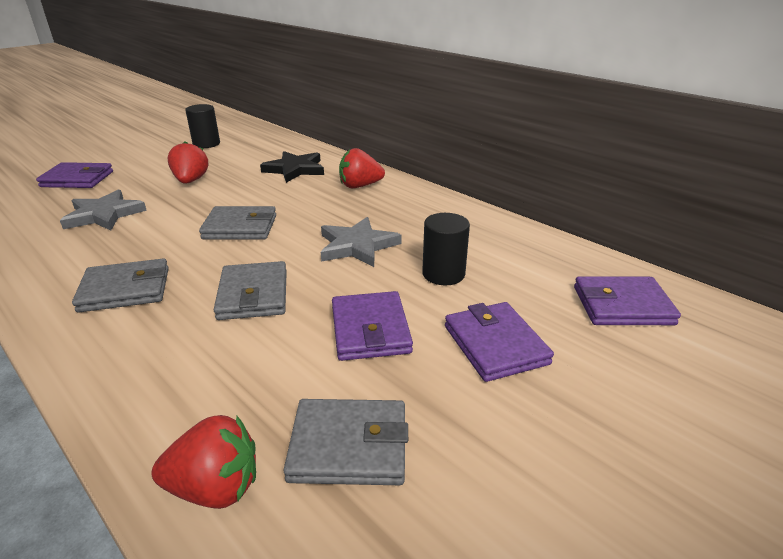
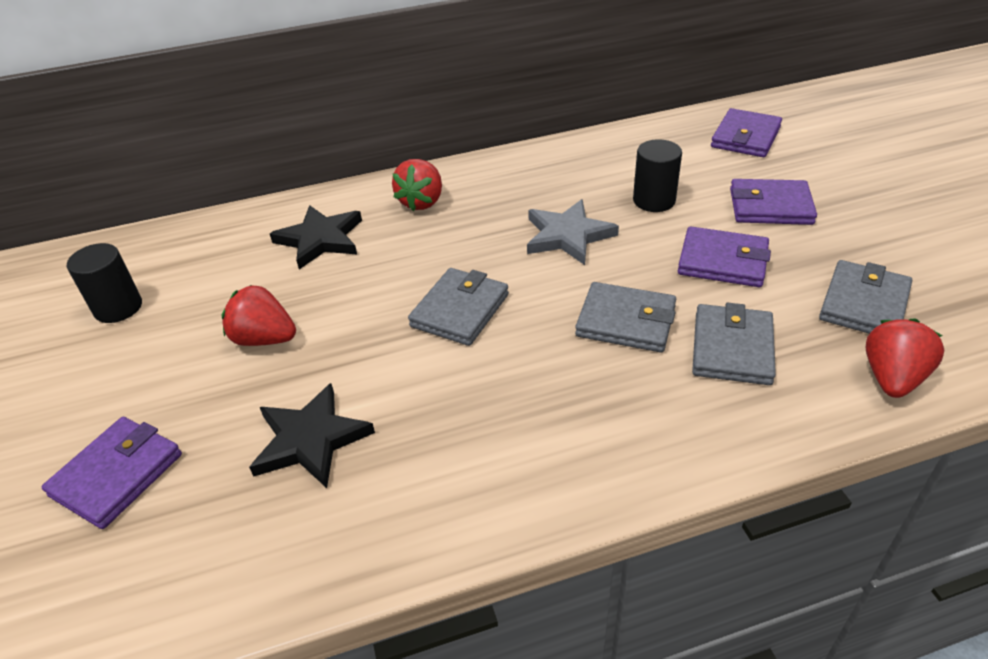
camera: 60 degrees left, 10 degrees up
grey star [60,189,147,231] -> black star [249,383,375,488]
grey wallet [72,258,169,313] -> grey wallet moved to [692,303,776,385]

